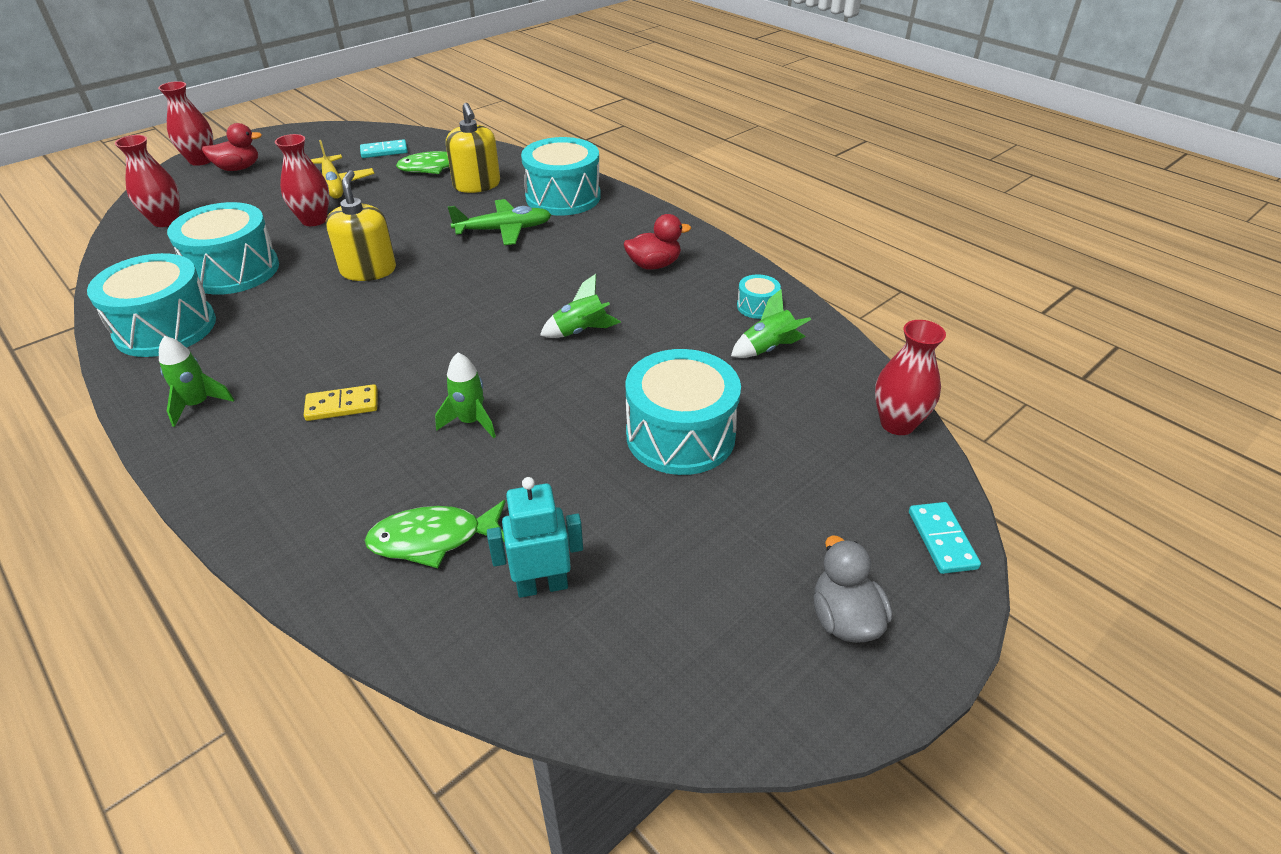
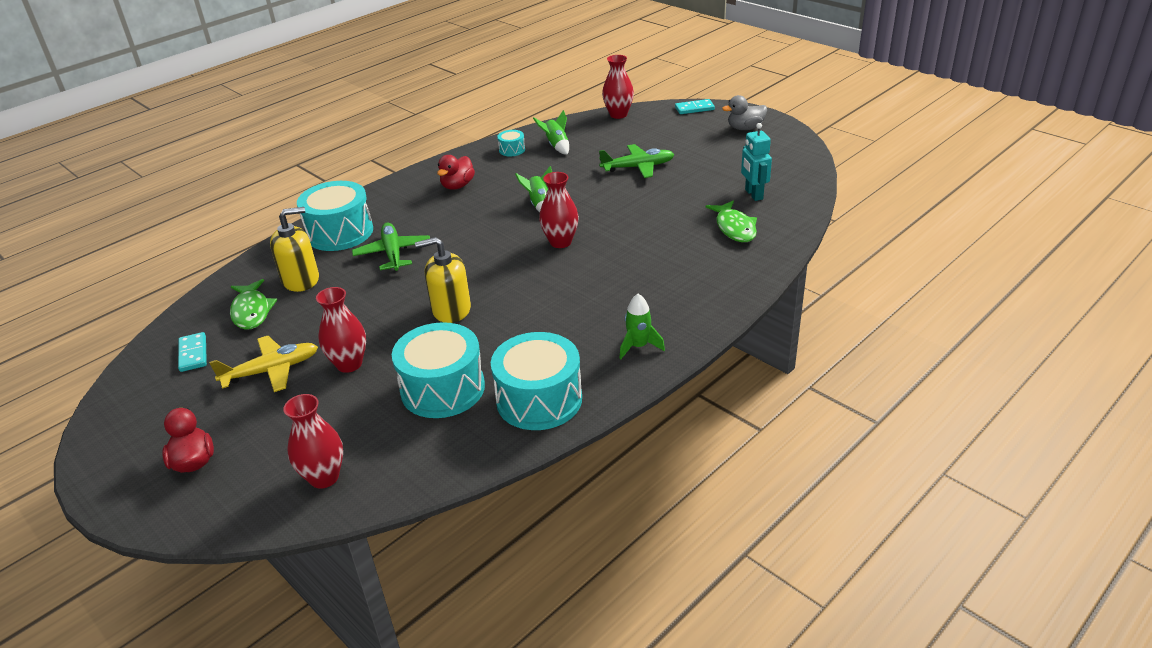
camera: 90 degrees left, 5 degrees down
red vase [158,81,213,166] -> red vase moved to [539,172,579,248]
yellow domino [304,384,378,421] -> none
green rocket [435,353,496,438] -> none
red duck [624,214,691,270] -> red duck turned 135 degrees counterclockwise [437,155,475,190]
turquoise drum [626,349,741,475] -> green plane [599,144,674,178]

